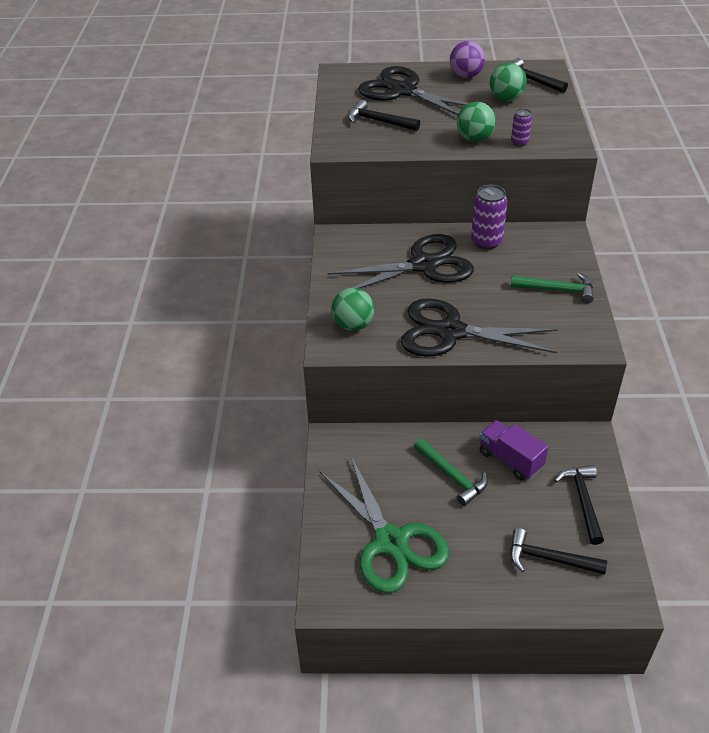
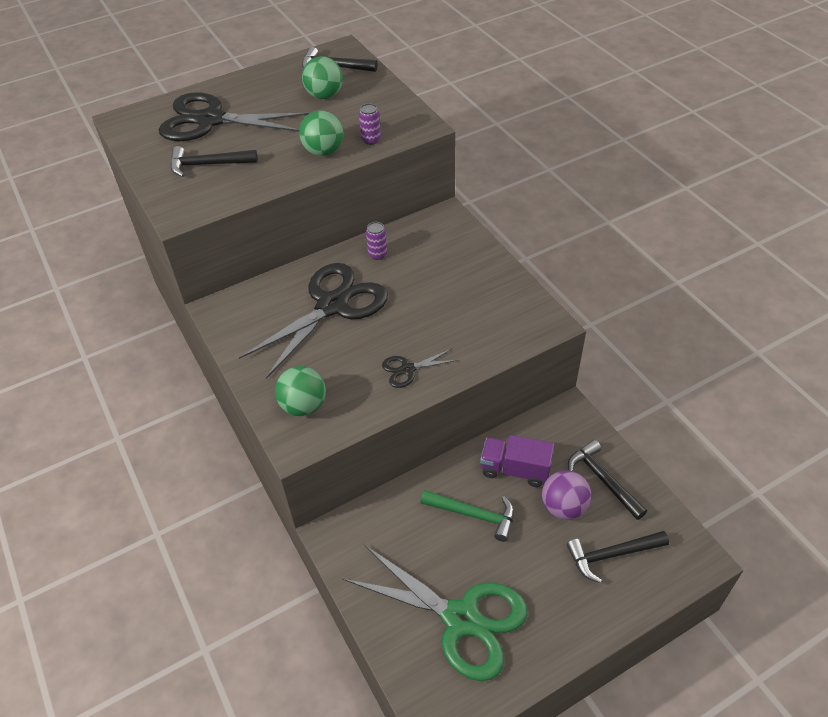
camera: 30 degrees left, 5 degrees up
black scissors [401,298,558,357] -> black scissors [382,349,458,388], size x0.44
purple ball [450,41,485,78] -> purple ball moved to [542,470,592,520]
purple can [471,185,507,250] -> purple can [366,222,387,260], size x0.56
green hammer [511,273,594,304] -> none

